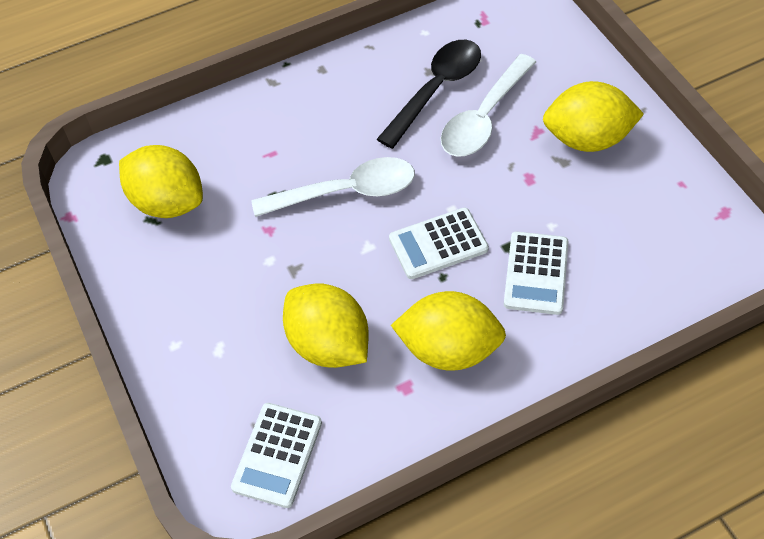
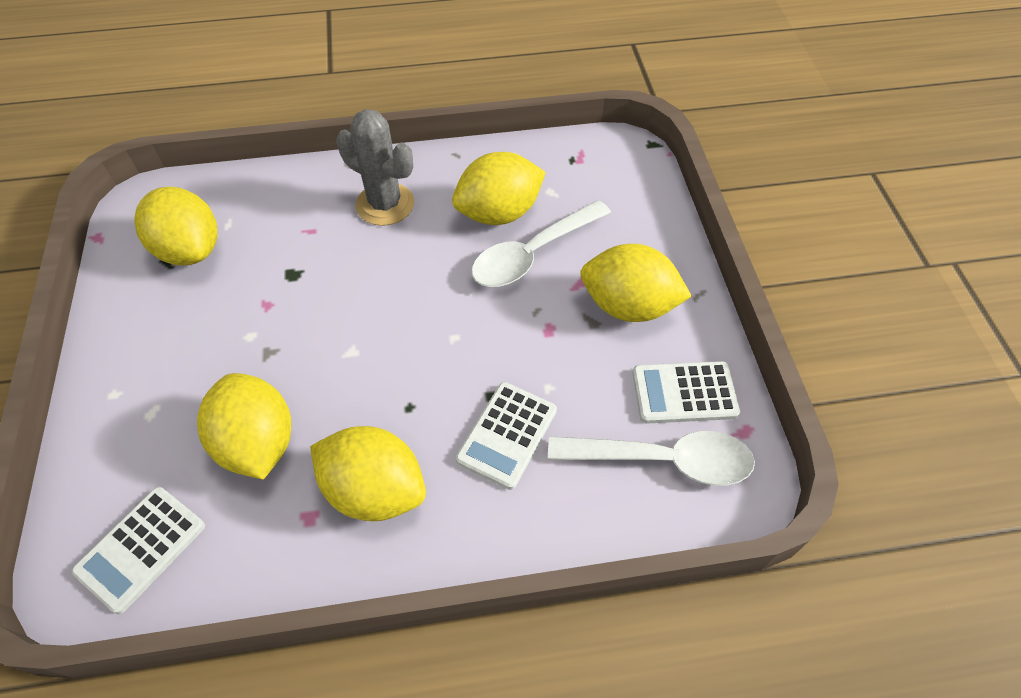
camera: 15 degrees right, 0 degrees up
white spoon [251,157,415,217] -> white spoon moved to [548,431,755,486]
black spoon [377,40,481,149] -> yellow lemon [452,152,546,225]
white calculator [389,207,489,279] -> white calculator moved to [632,361,740,424]
none -> grey cactus [336,109,414,226]

